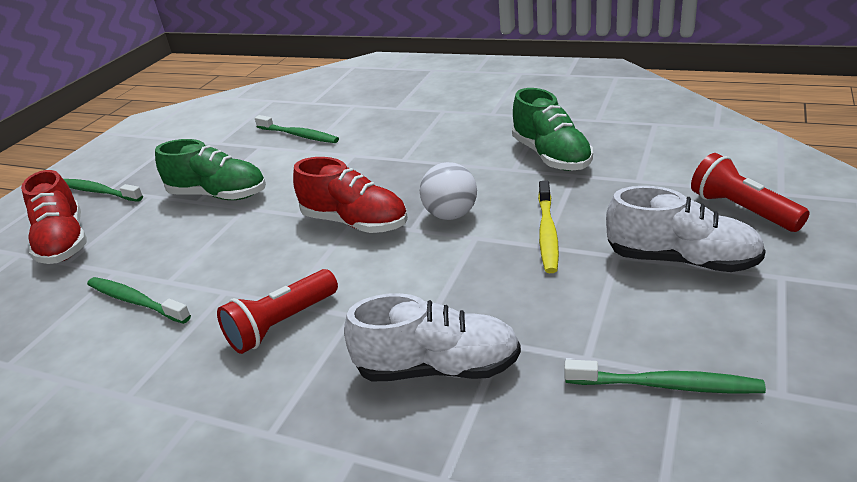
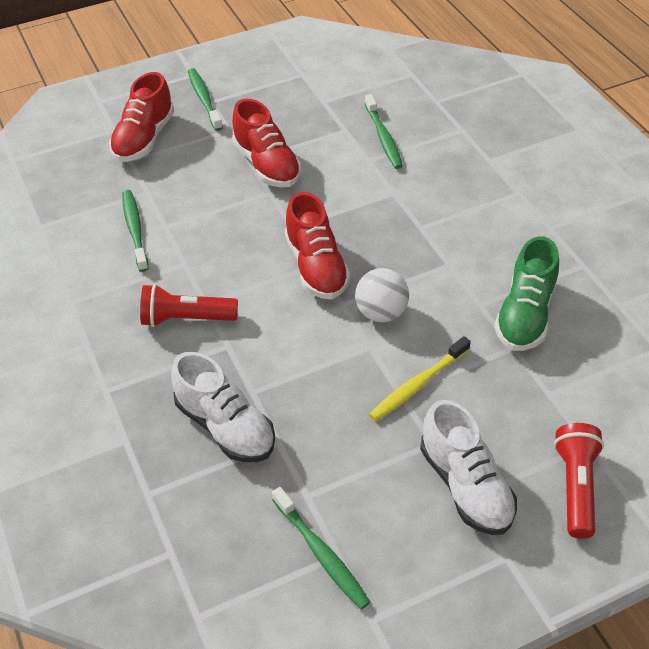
camera: 40 degrees right, 15 degrees up
green shoe [155,139,266,200] -> red shoe [232,99,302,188]

